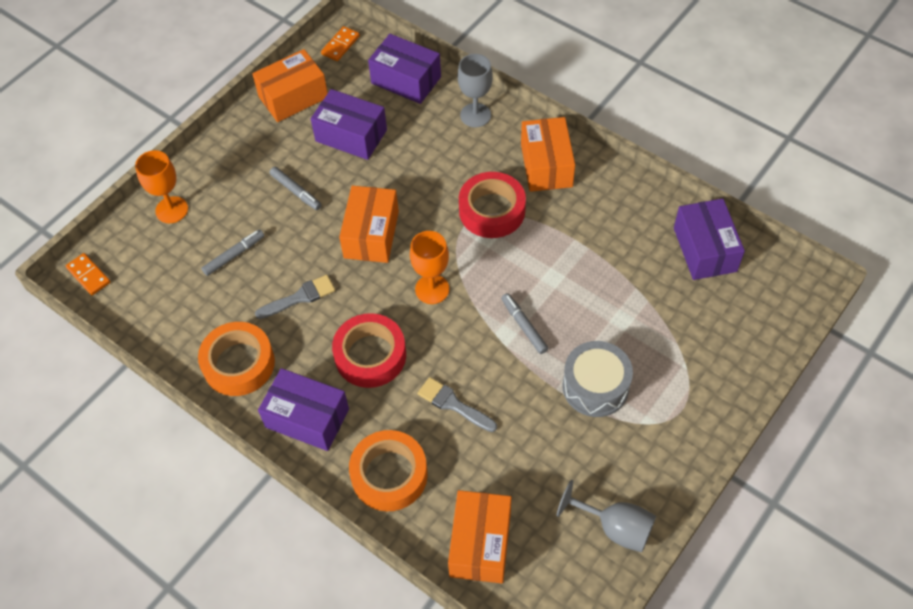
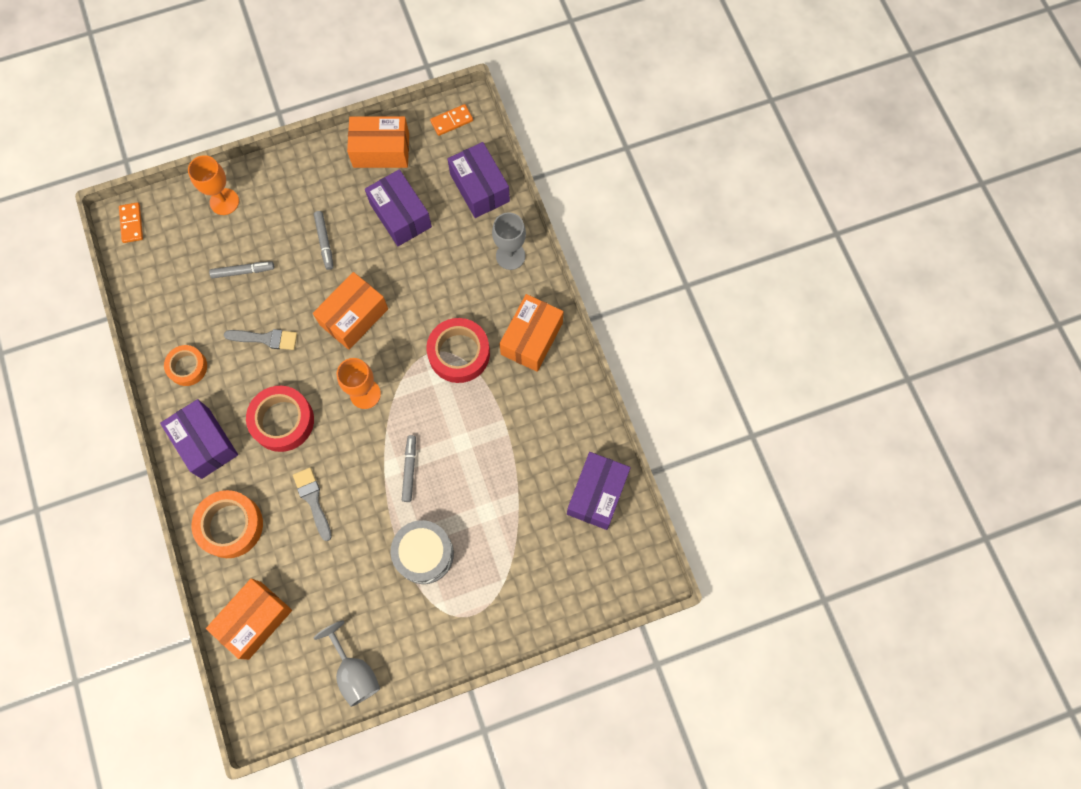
camera: 30 degrees right, 15 degrees up
orange tape [198,322,275,396] -> orange tape [164,345,207,386], size x0.63

